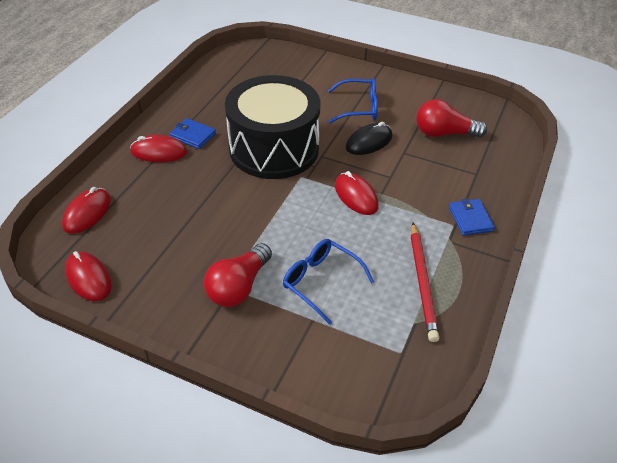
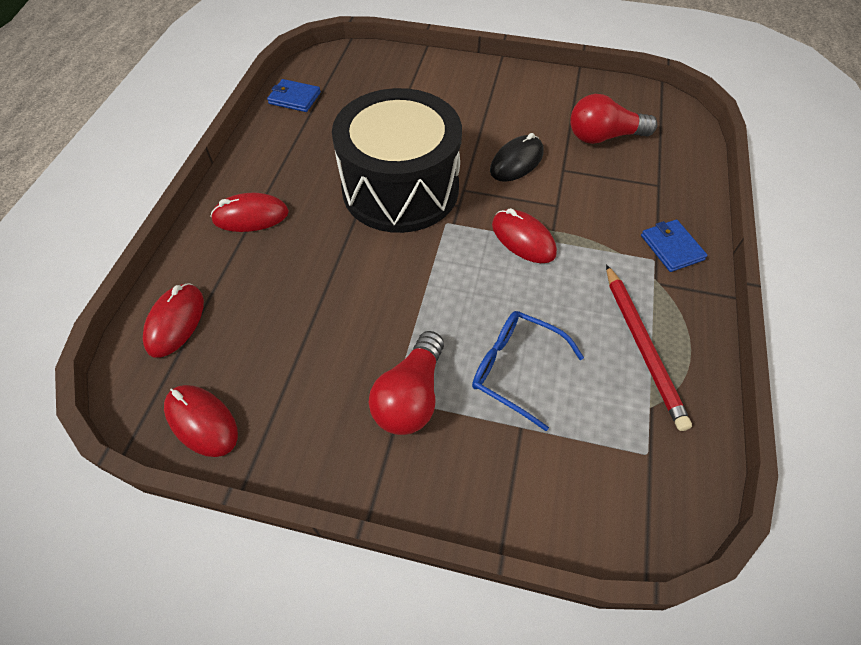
camera: 10 degrees left, 10 degrees up
blue wallet [170,118,216,149] -> blue wallet moved to [267,79,321,112]
blue glasses [328,78,378,123] -> none

